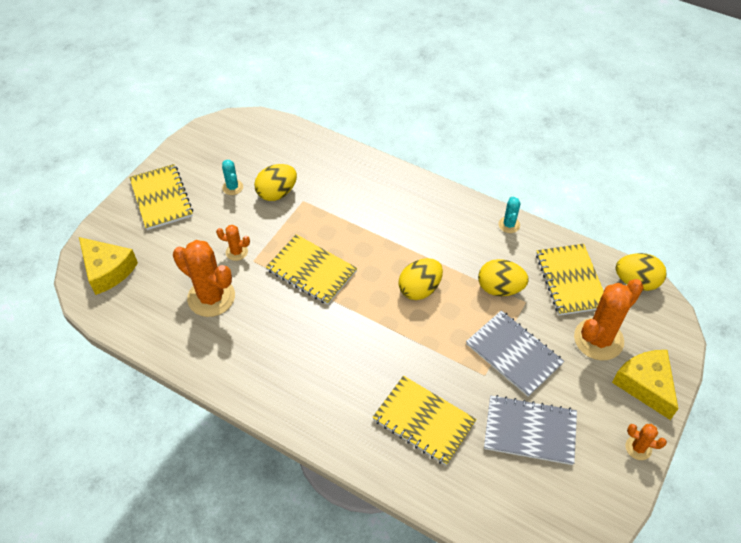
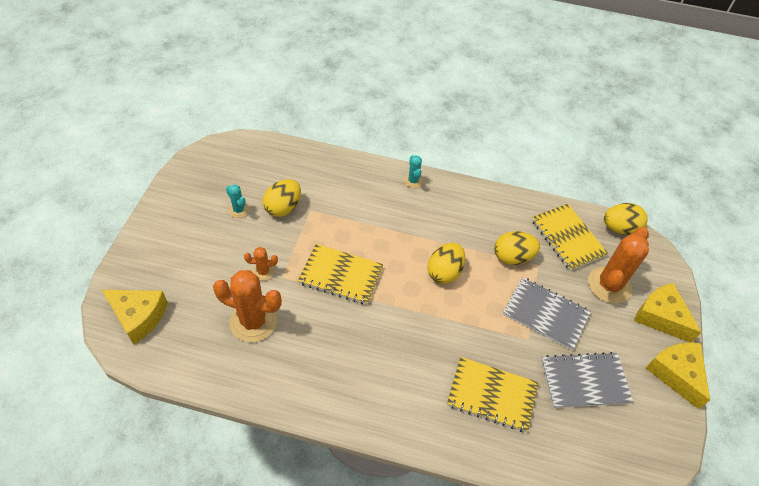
camera: 20 degrees left, 0 degrees up
yellow notebook [129,164,193,230] -> none
turquoise cactus [498,196,521,233] -> turquoise cactus moved to [404,155,423,188]
orange cactus [625,424,667,460] -> yellow cheese [646,343,710,409]

